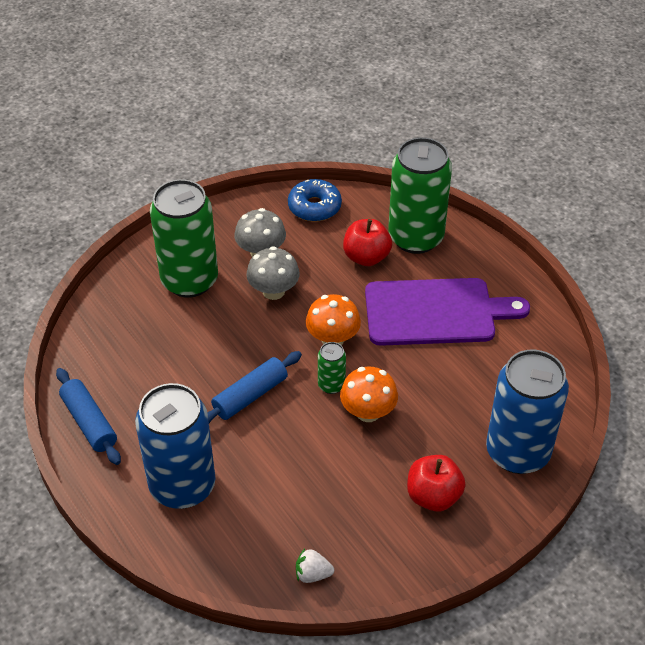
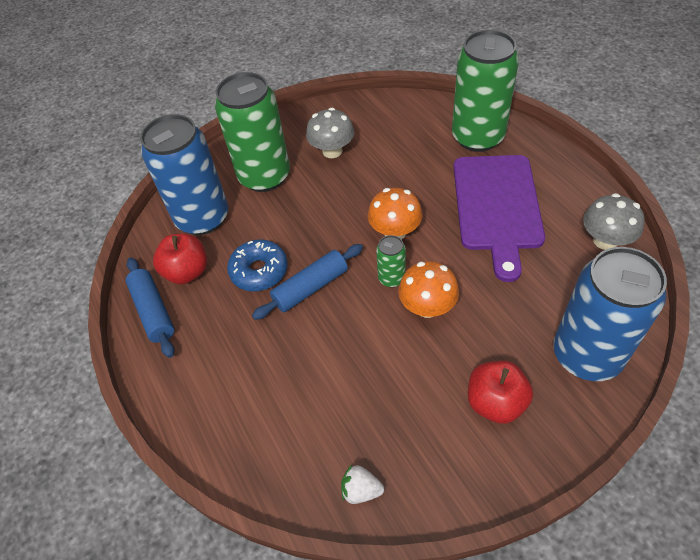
camera: 10 degrees right, 5 degrees up
blue can [135,383,216,509] -> blue can moved to [140,114,228,235]
grey mushroom [246,246,300,300] -> grey mushroom moved to [583,193,645,250]
blue donut [288,179,342,222] -> blue donut moved to [227,239,288,291]
red apple [343,219,392,266] -> red apple moved to [153,233,207,284]
purple cutting board [365,278,530,346] -> purple cutting board turned 90 degrees clockwise [454,155,545,282]

